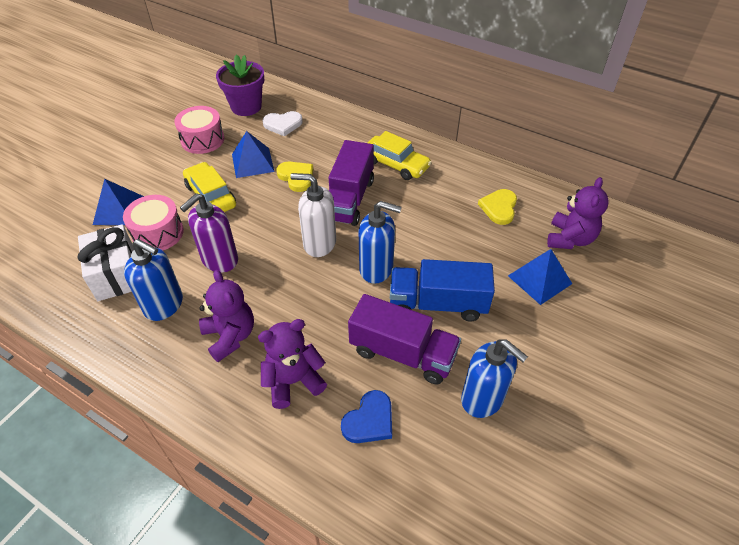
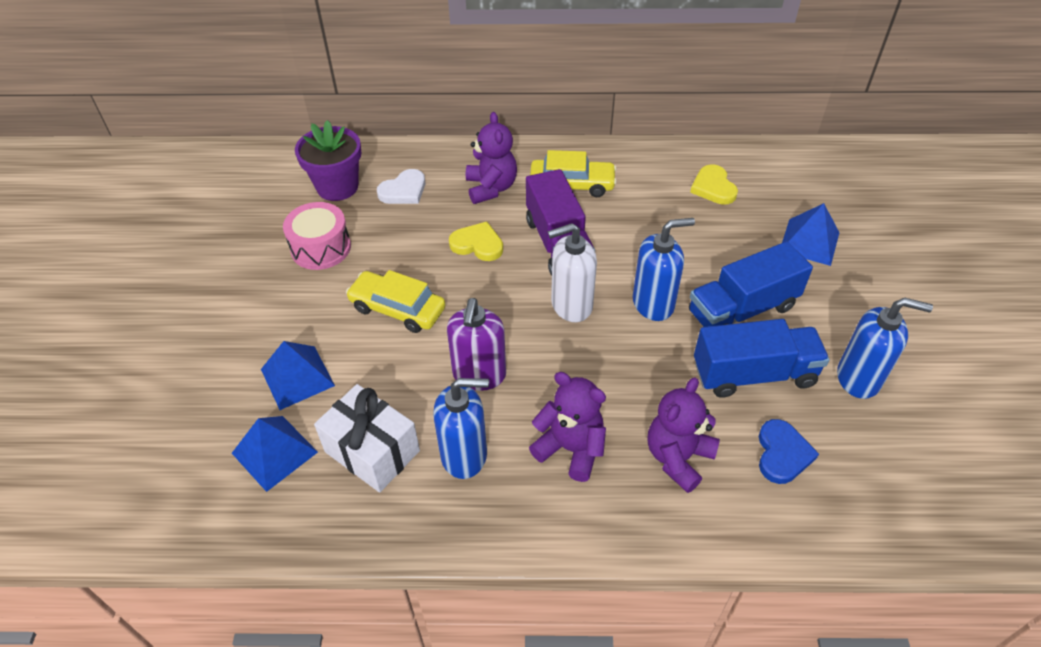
camera: 30 degrees left, 0 degrees up
pink drum [123,195,184,250] -> none
blue pyramid [232,131,274,178] -> blue pyramid moved to [232,416,318,492]
purple truck [348,294,461,385] -> blue truck [694,319,830,398]
purple teddy bear [547,177,609,249] -> purple teddy bear moved to [466,112,517,204]

